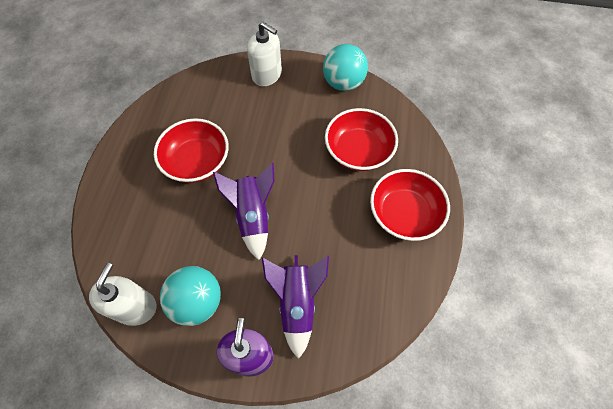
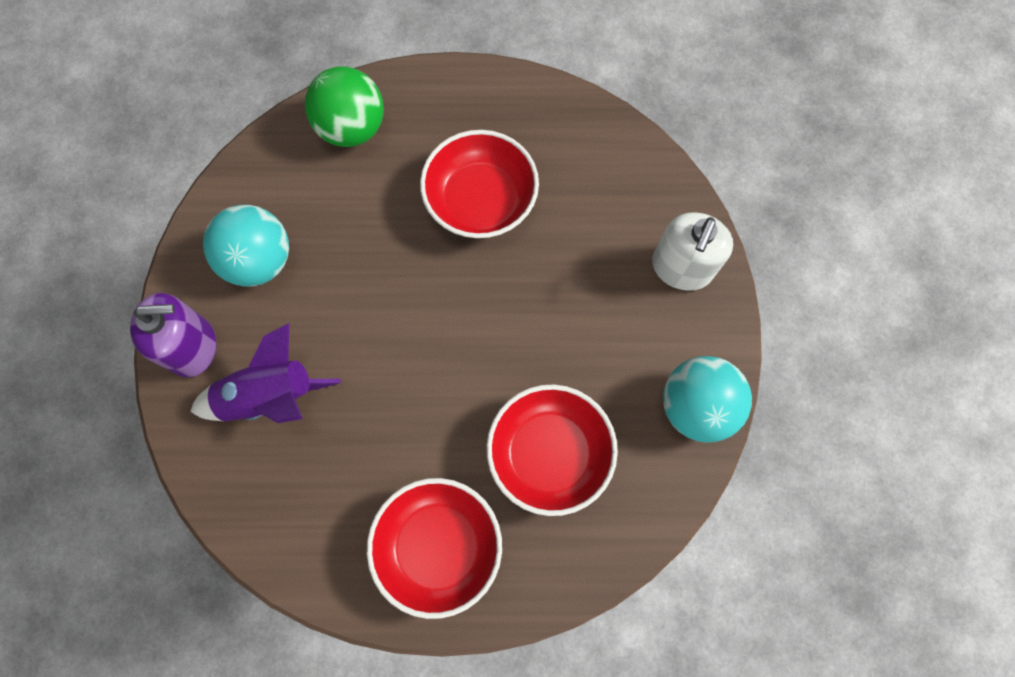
camera: 80 degrees right, 10 degrees up
white soap dispenser [89,263,157,326] -> none
purple rocket [213,163,274,260] -> none
none -> green ball [305,66,384,147]

